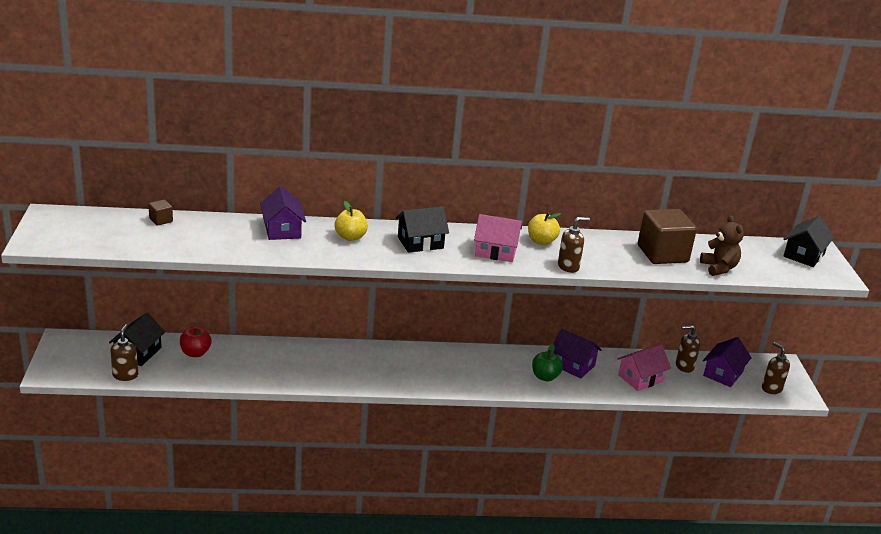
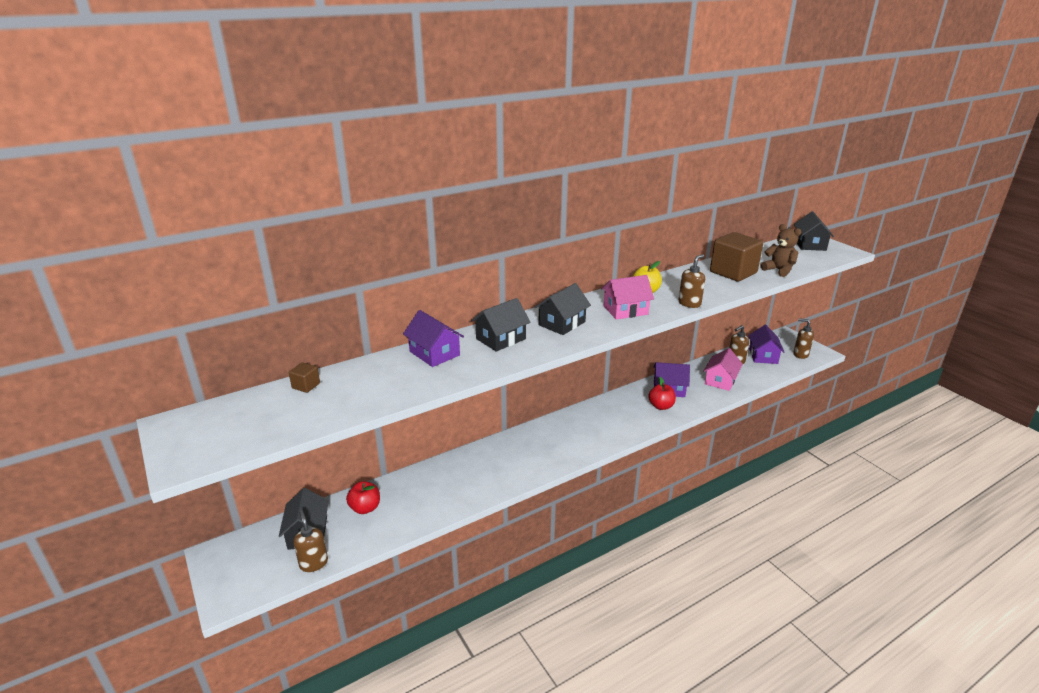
camera: 25 degrees left, 0 degrees up
yellow apple [335,201,368,241] -> black house [471,298,531,352]
green apple [532,344,563,381] -> red apple [648,377,676,410]

